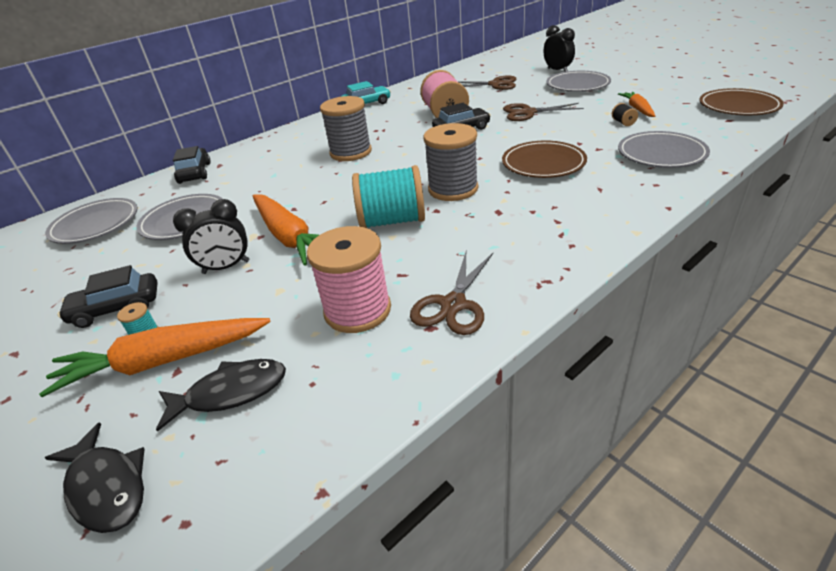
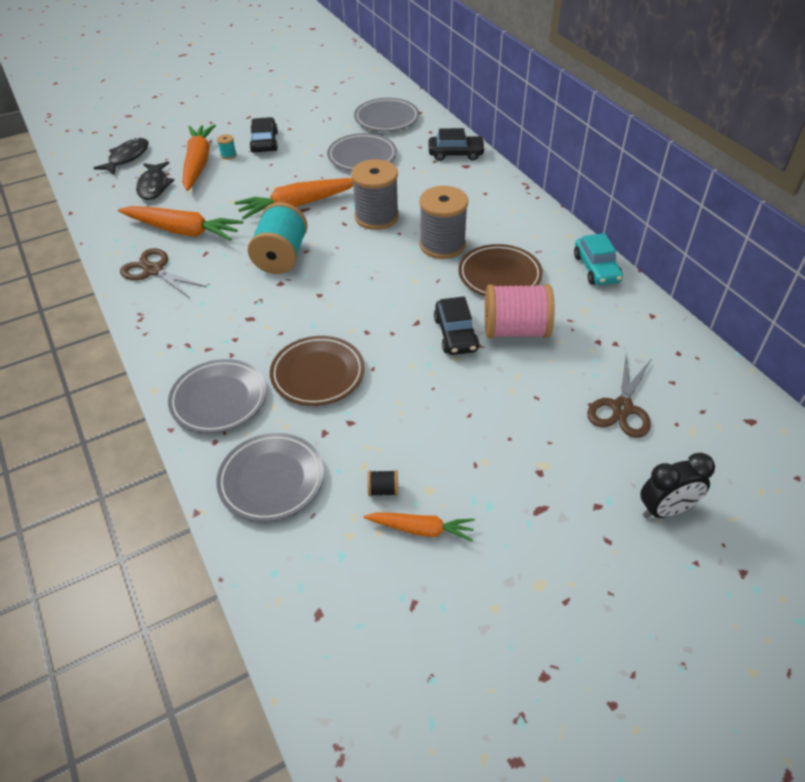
camera: 100 degrees right, 10 degrees up
black fish [45,422,145,533] -> black fish turned 150 degrees clockwise [94,138,149,175]
black clock [173,199,249,274] -> none
pink spool [307,226,391,333] -> orange carrot [118,206,243,241]
grey spool [424,123,478,201] -> grey spool moved to [351,159,399,230]
brown scissors [503,103,584,121] -> none
grey plate [546,71,611,92] -> grey plate moved to [168,359,267,433]
brown plate [699,88,784,115] -> brown plate moved to [458,244,543,296]

